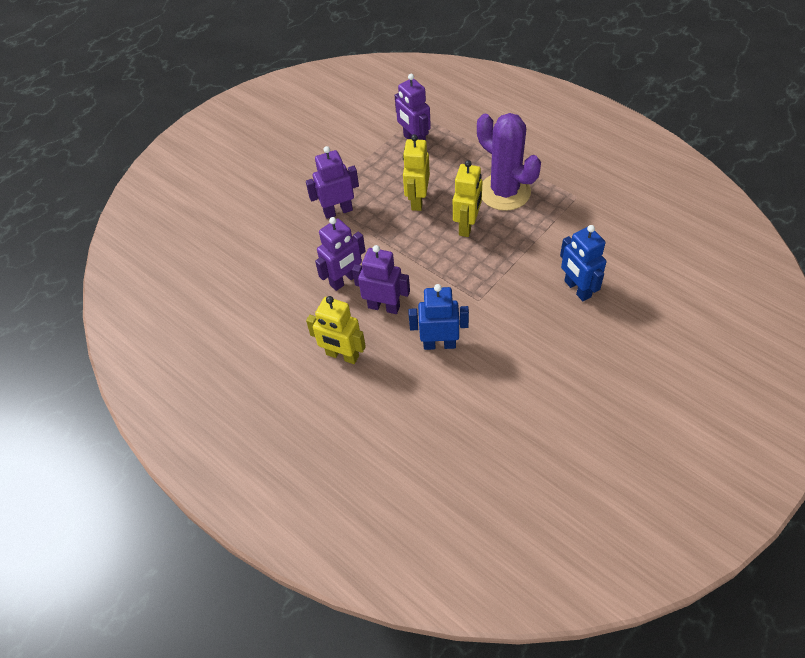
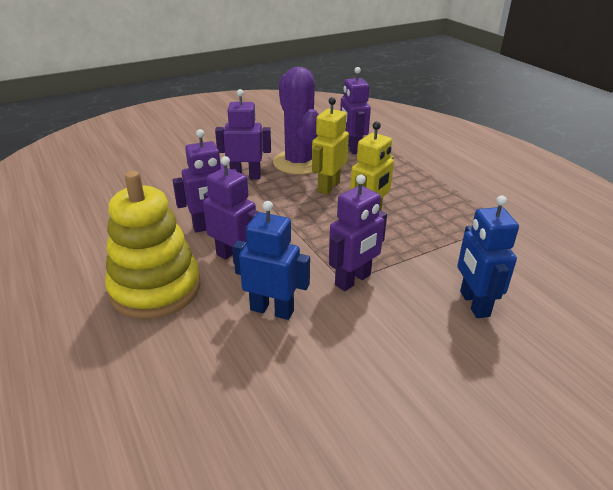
camera: 15 degrees right, 20 degrees down
yellow robot [306,296,366,364] -> yellow stacking toy [105,171,201,319]
purple cactus [477,113,541,211] -> purple cactus moved to [273,67,319,175]
none -> purple robot [329,175,387,291]

